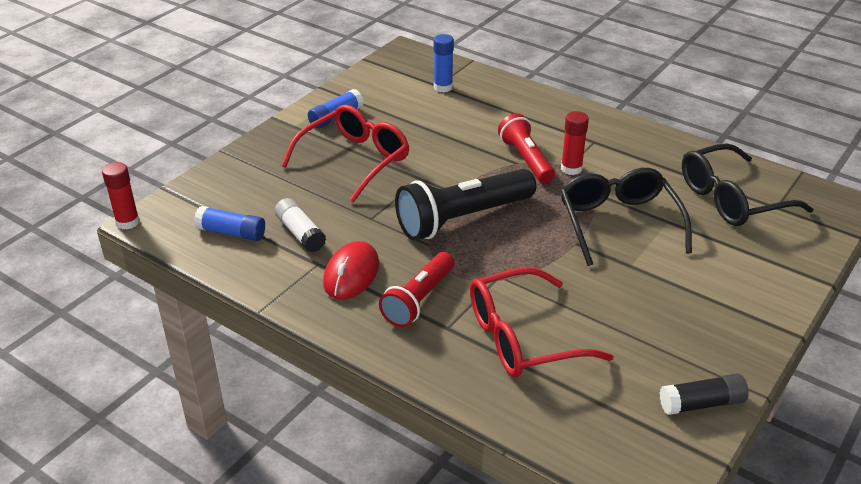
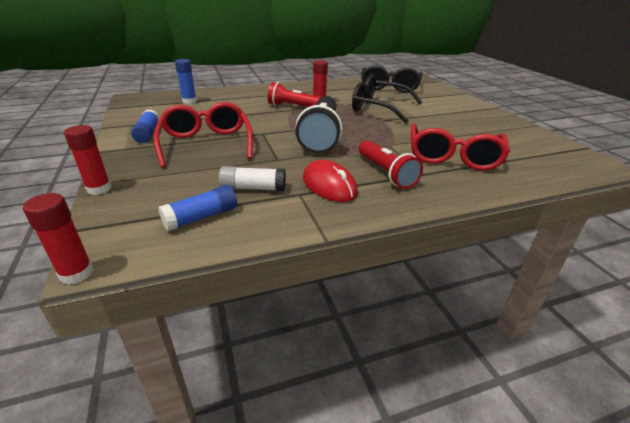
camera: 55 degrees left, 5 degrees down
black glue stick [660,373,749,415] -> none
none -> red glue stick [64,125,111,195]

